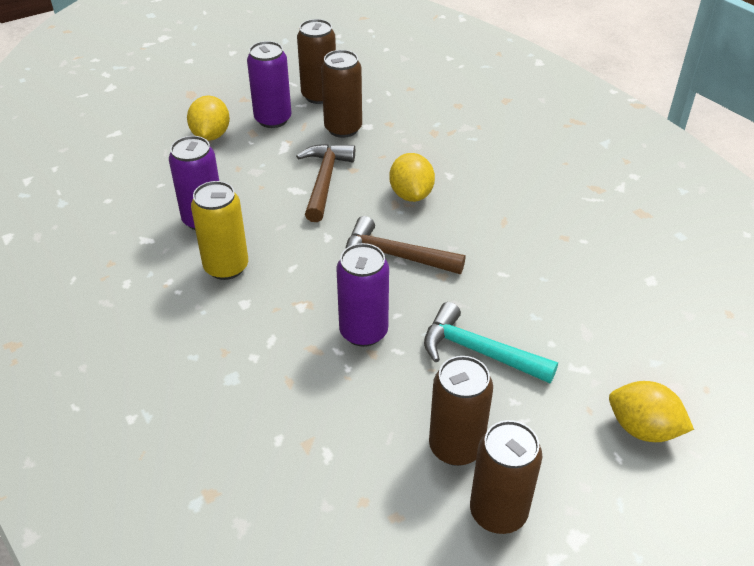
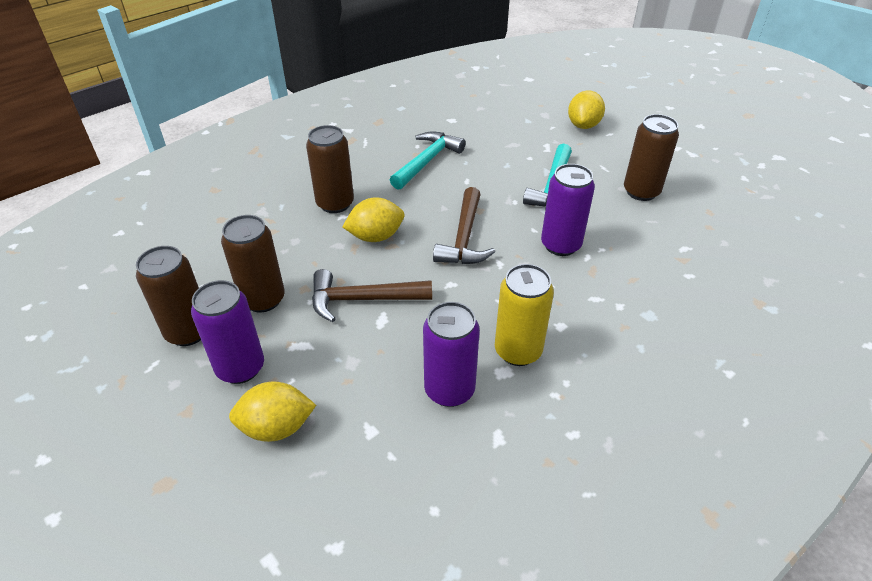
camera: 100 degrees left, 0 degrees up
brown can [470,420,542,534] -> brown can moved to [306,125,354,213]
none -> turquoise hammer [390,132,466,190]

